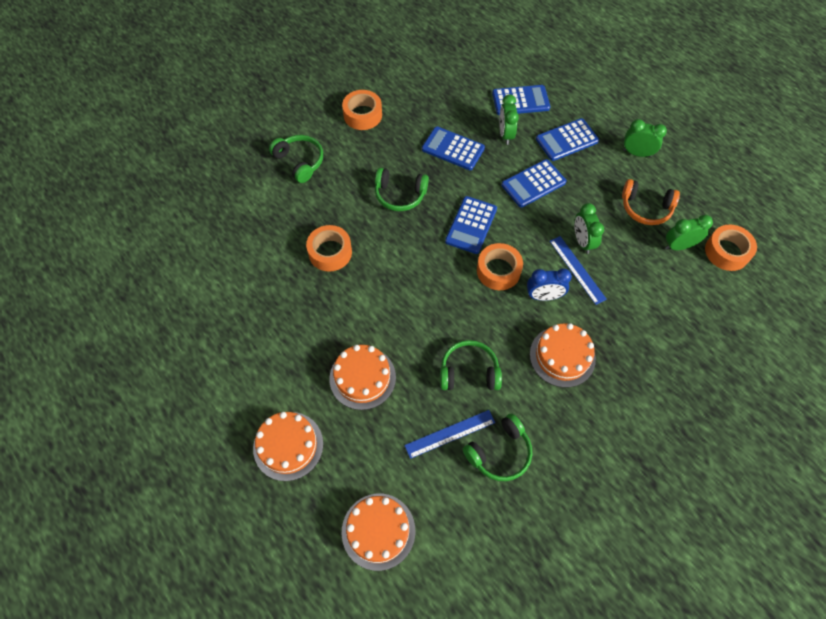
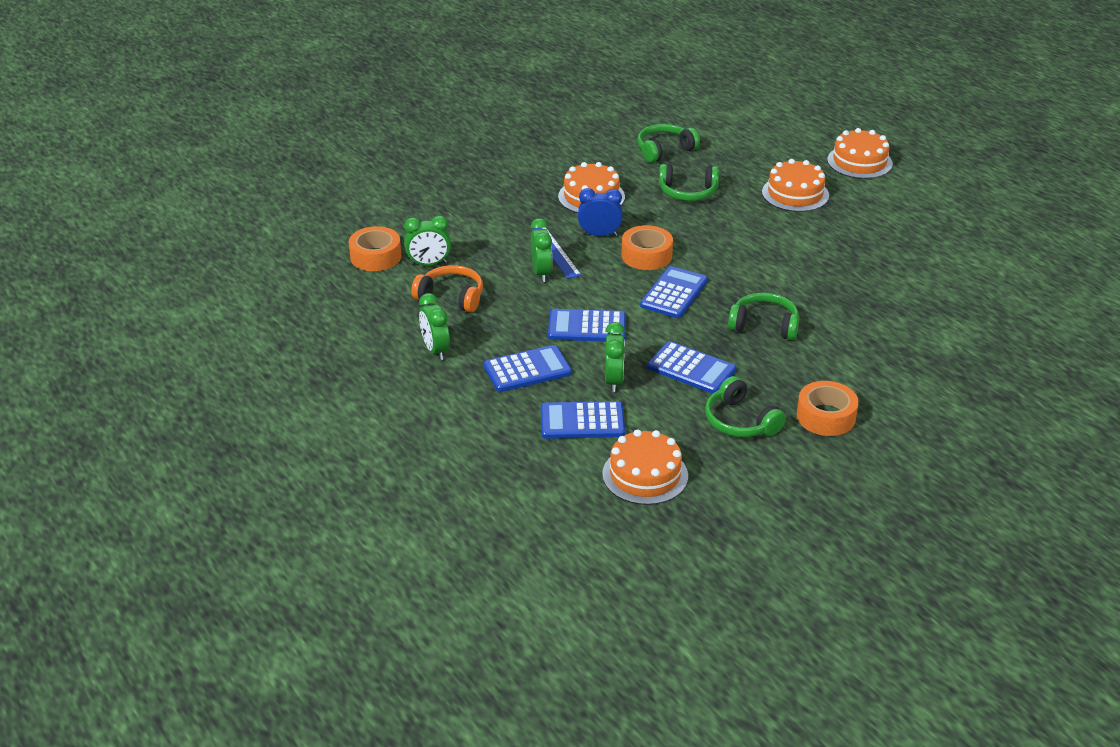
camera: 175 degrees left, 25 degrees down
green headphones [269,135,323,183] -> green headphones moved to [705,376,786,437]
orange tape [306,225,352,272] -> none
orange cake [342,494,415,571] -> orange cake moved to [602,429,688,505]
blue ruler [404,410,495,459] -> none
blue calculator [502,159,567,208] -> blue calculator turned 150 degrees counterclockwise [548,309,626,342]
green clock [623,119,667,157] -> green clock turned 45 degrees clockwise [419,293,450,360]

